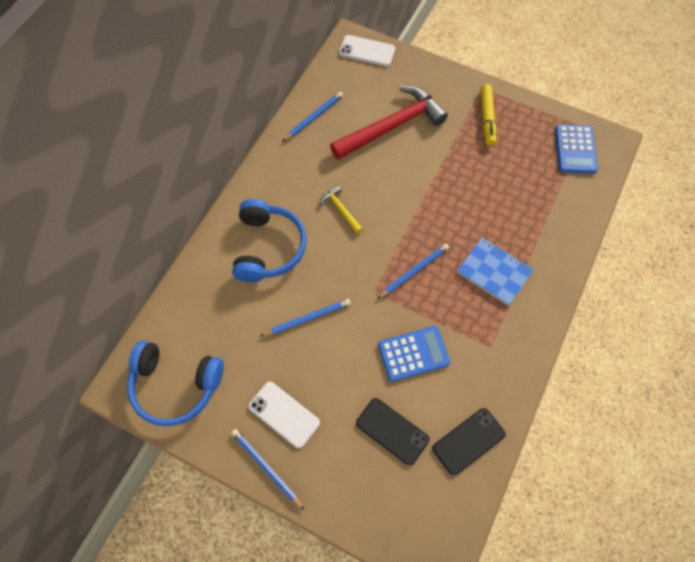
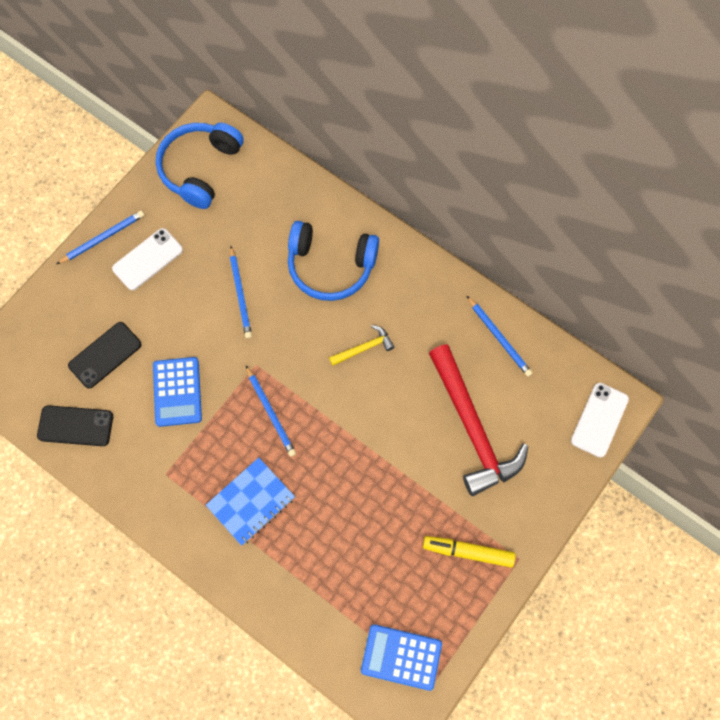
camera: 100 degrees right, 5 degrees up
black phone [432,408,506,476] -> black phone turned 60 degrees counterclockwise [37,405,113,446]

